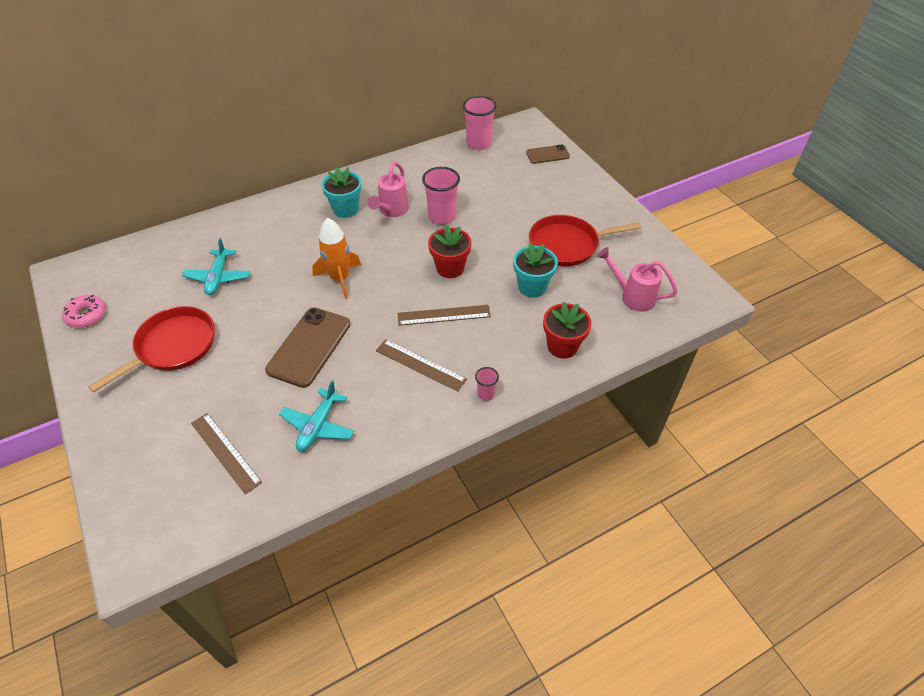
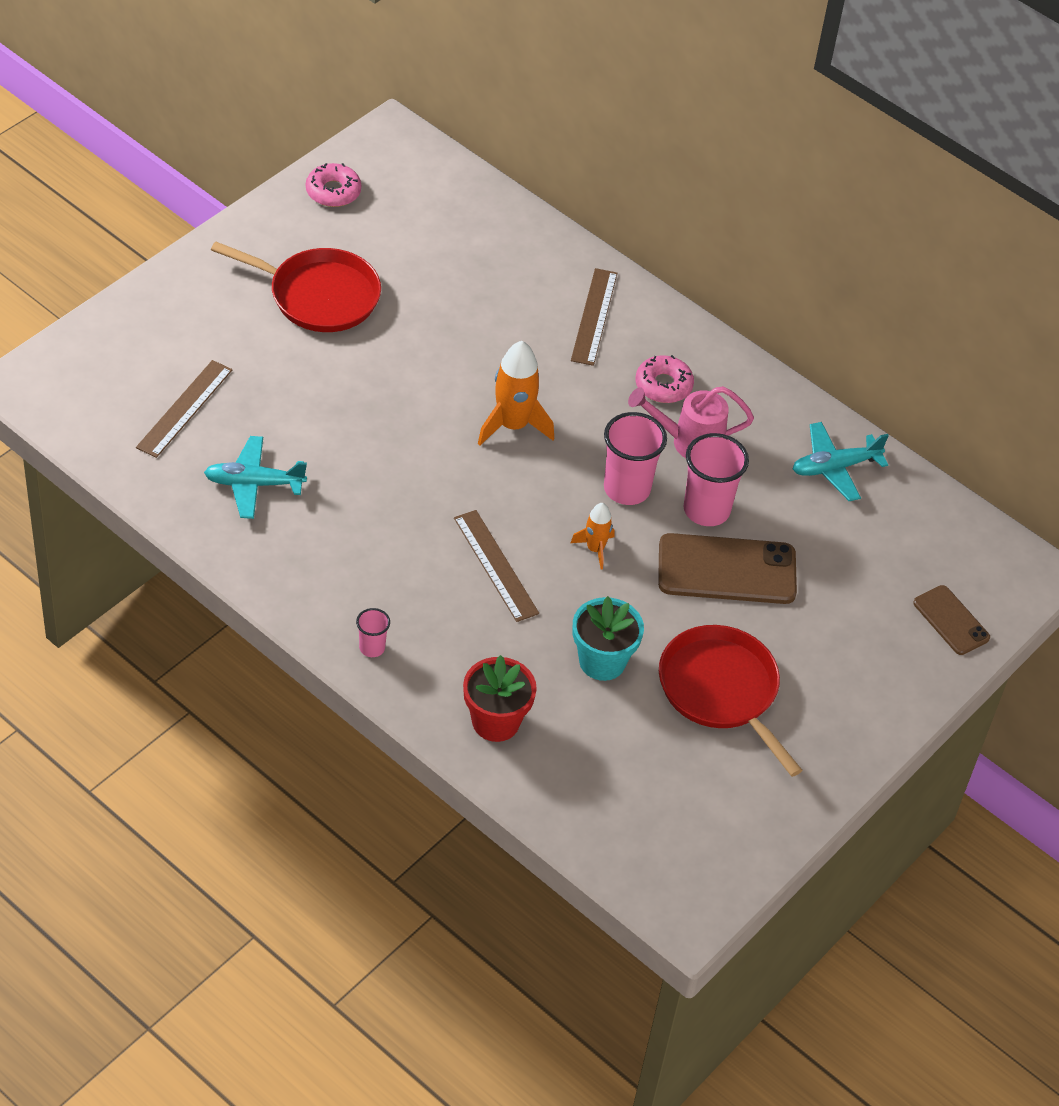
camera: 65 degrees right, 0 degrees up
turquoise plane [182,238,250,295] -> turquoise plane moved to [793,422,889,501]
brown phone [265,307,350,388] -> brown phone moved to [658,533,797,604]
turquoise flower pot [321,167,362,218] -> pink donut [636,355,694,403]
brown ruler [376,339,467,392] -> brown ruler moved to [571,268,617,366]
red flower pot [428,224,471,278] -> orange rocket [571,503,615,570]
pink cup [463,96,497,150] -> pink cup moved to [604,412,667,505]
pink watering can [597,247,678,312] -> none

